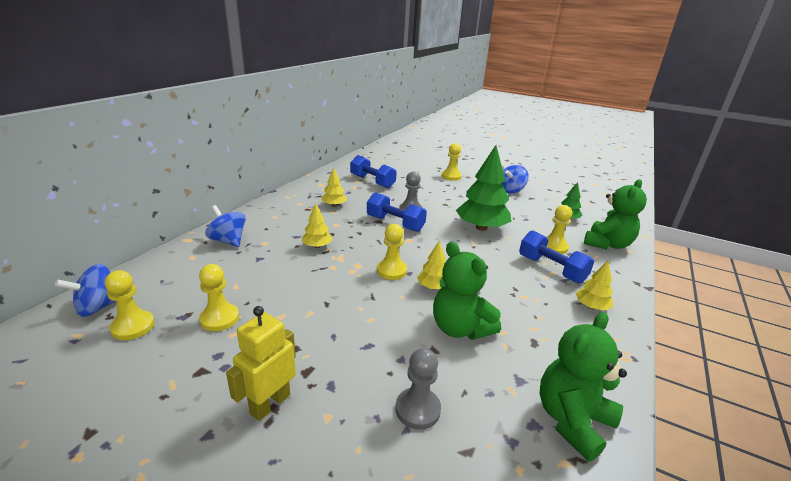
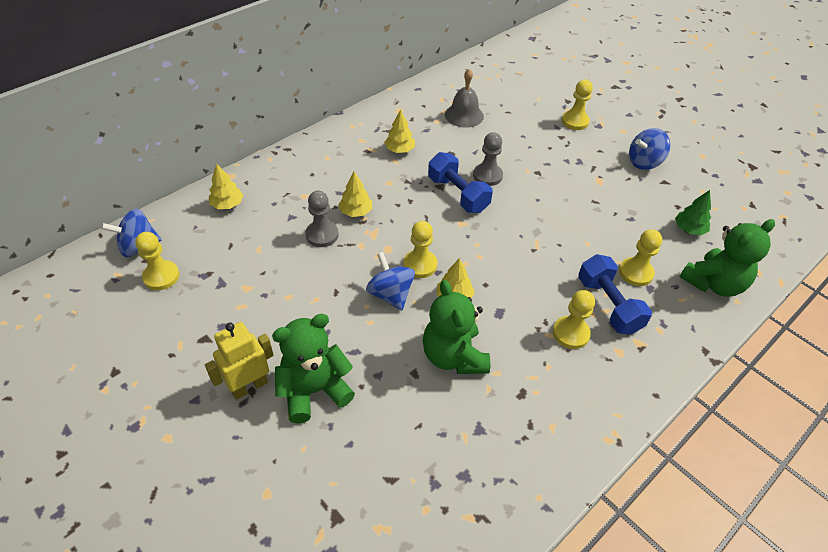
camera: 20 degrees right, 20 degrees up
yellow pawn [199,264,239,331] -> yellow pawn moved to [553,290,595,349]
blue spinning top [205,205,246,247] -> blue spinning top moved to [366,252,415,310]
blue dumbbell [350,155,397,188] -> grey bell [445,69,484,128]
grey pawn [396,348,441,430] -> grey pawn moved to [305,191,339,247]
green tree [456,145,511,231] -> none
green teddy bear [540,312,627,461] -> green teddy bear moved to [272,314,355,424]
yellow tree [576,261,613,311] -> yellow tree moved to [209,164,243,209]

